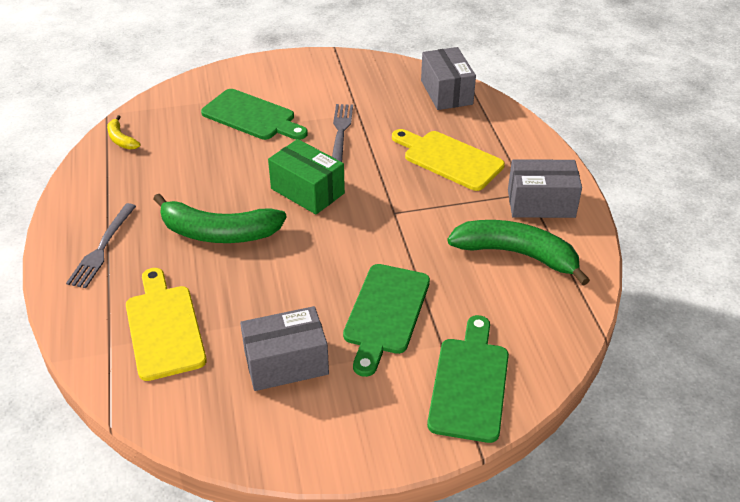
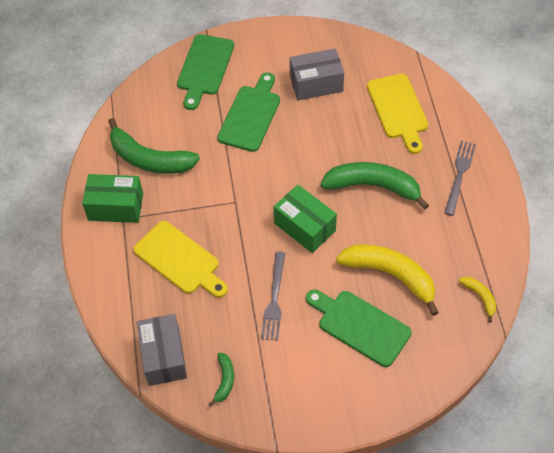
camera: 175 degrees left, 15 degrees up
grey box [508,159,582,218] -> green box [82,174,143,223]
none -> green banana [209,353,234,406]
none -> yellow banana [336,244,439,316]

